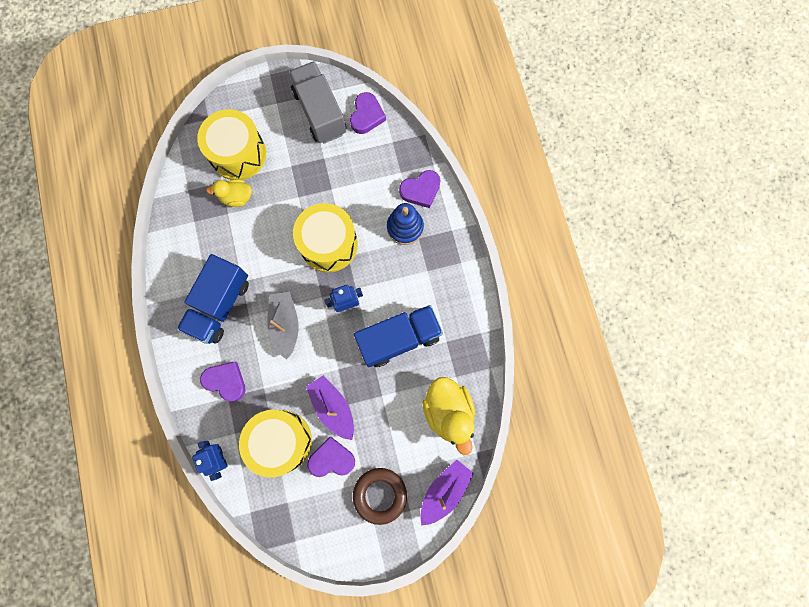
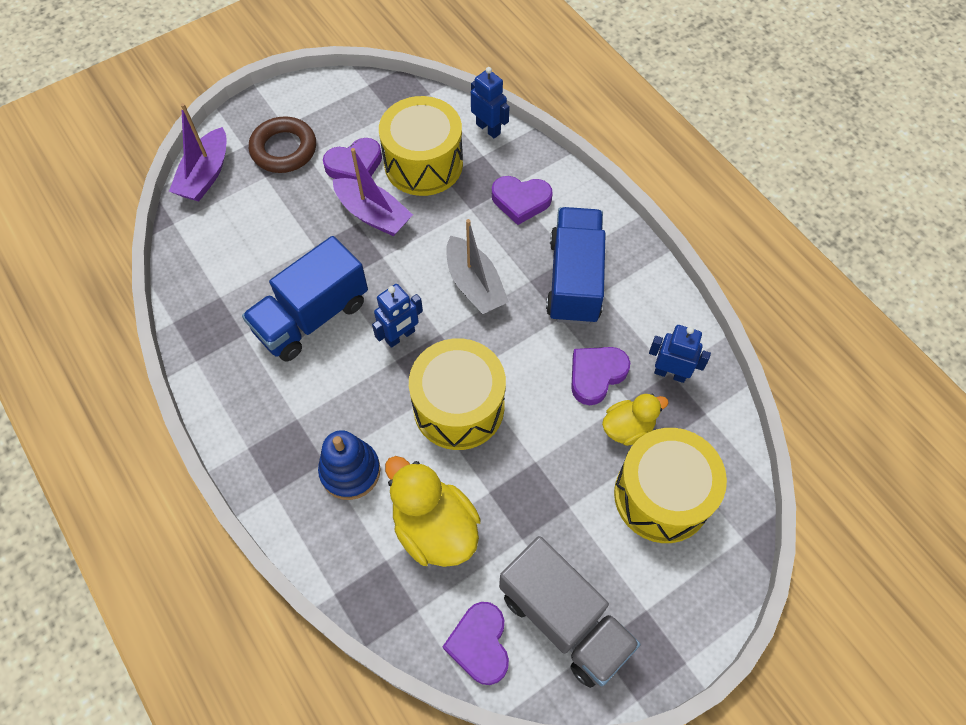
camera: 160 degrees right, 15 degrees down
purple heart [399,170,441,208] -> purple heart moved to [571,347,630,405]
yellow duck [422,377,475,455] -> yellow duck moved to [385,456,481,567]
none -> blue robot [649,325,711,383]

